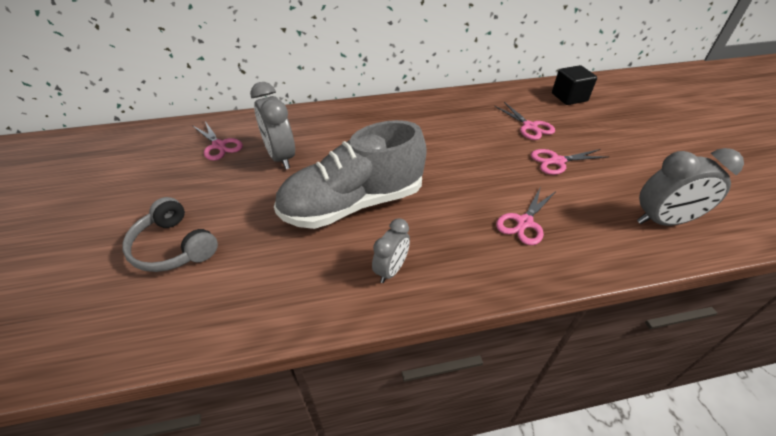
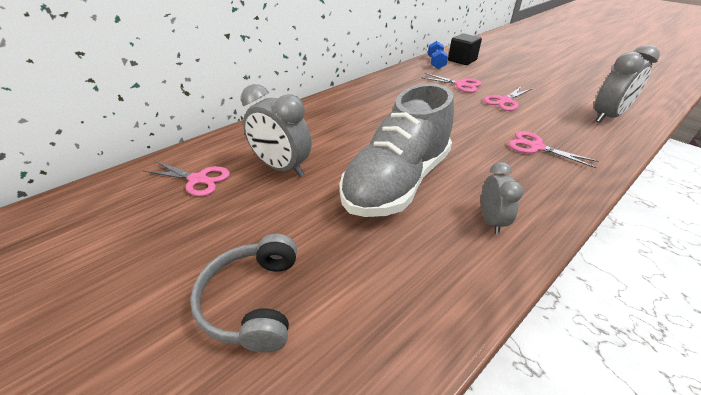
camera: 30 degrees left, 5 degrees down
grey headphones [122,197,218,272] -> grey headphones turned 75 degrees clockwise [190,234,297,352]
pink scissors [496,187,555,245] -> pink scissors turned 120 degrees clockwise [508,131,599,168]
none -> blue dumbbell [428,41,448,69]

